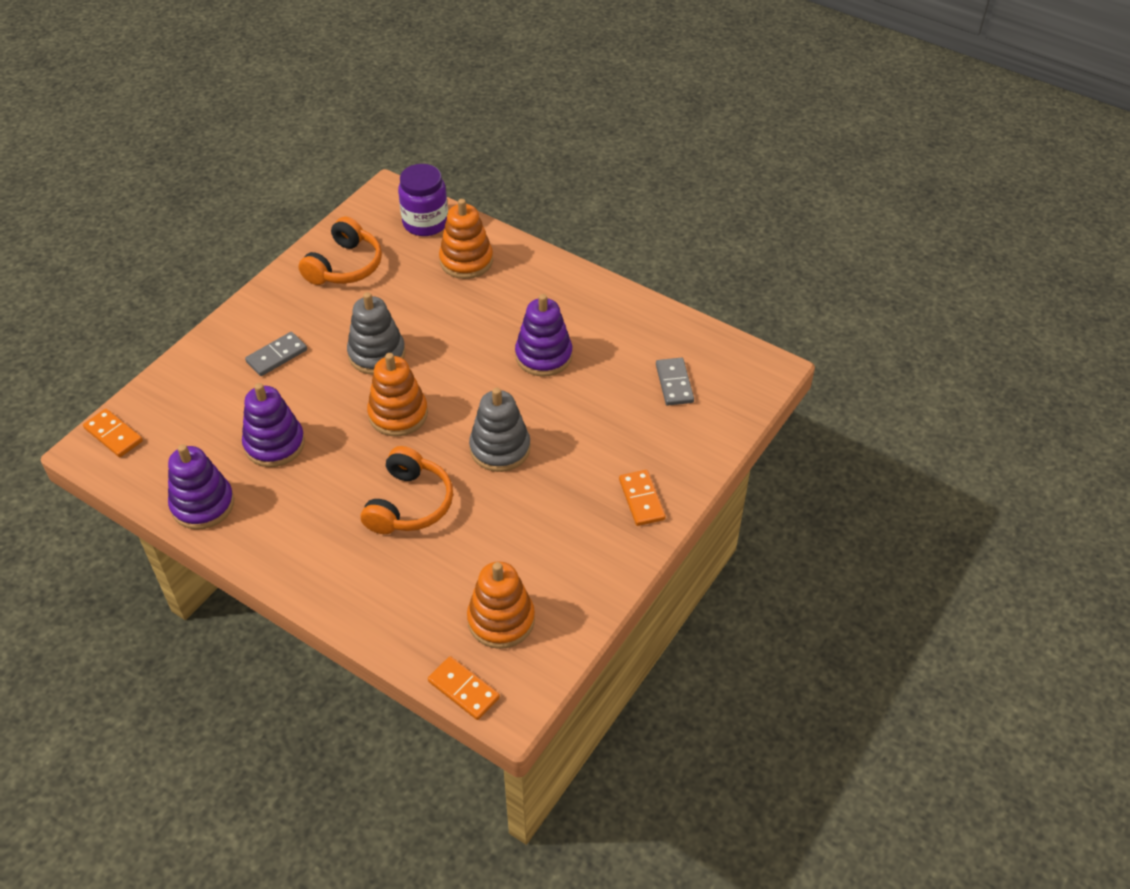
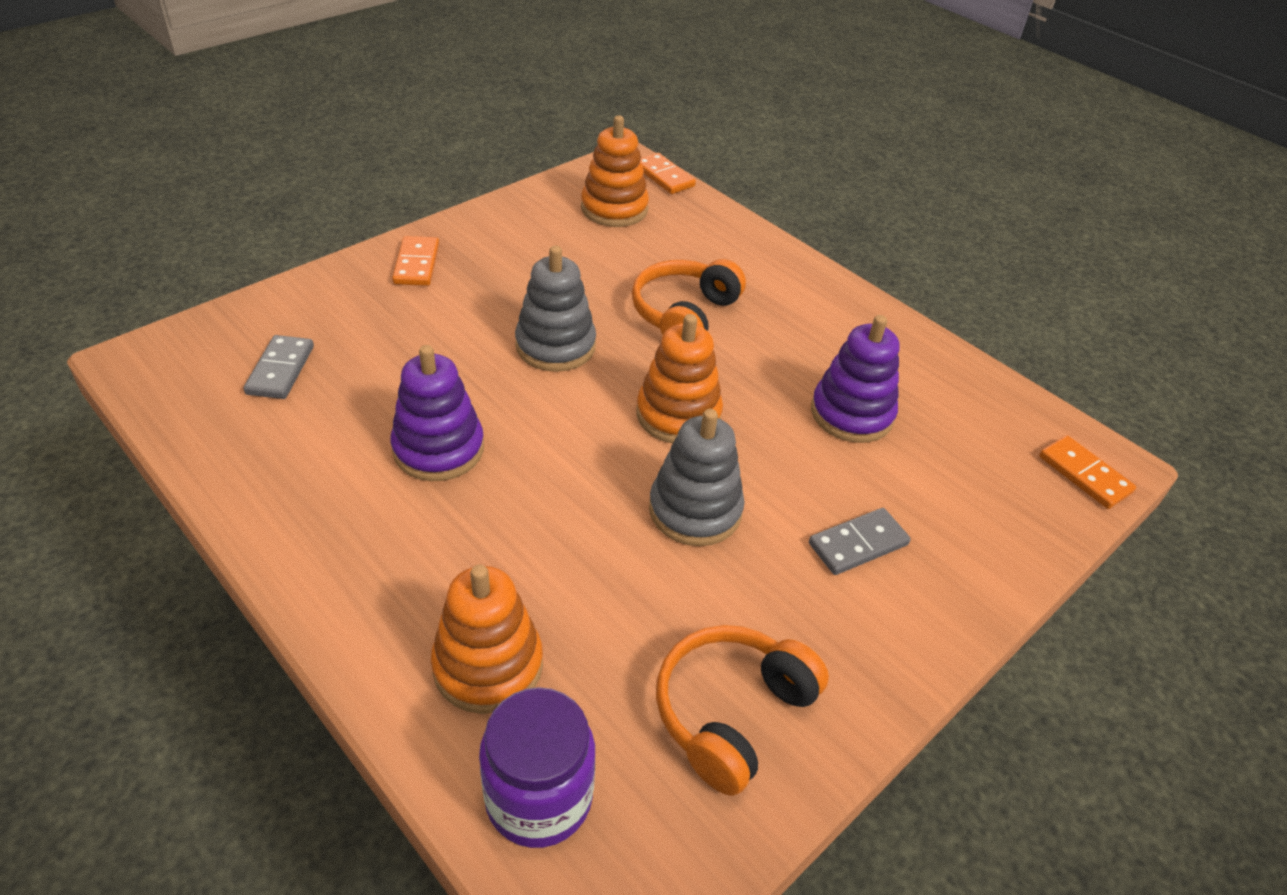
camera: 170 degrees left, 5 degrees down
purple stacking toy [168,444,234,530] -> none

